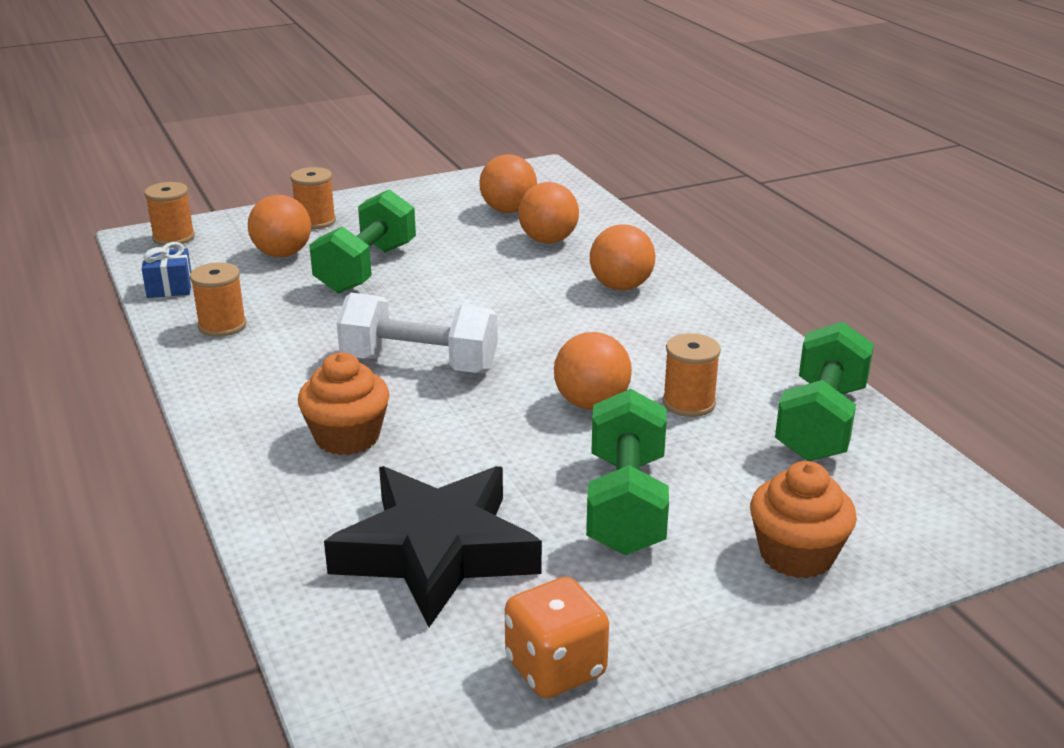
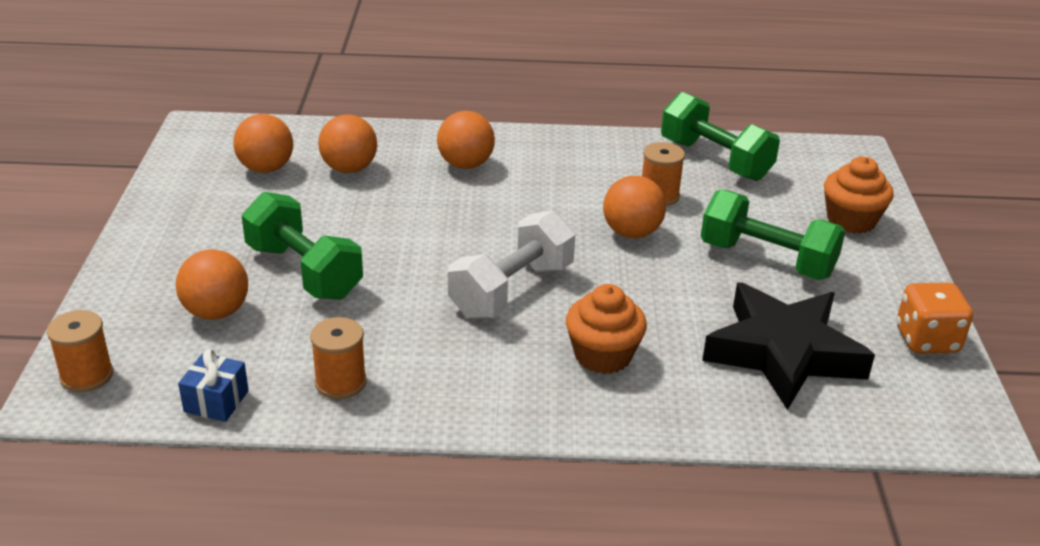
camera: 65 degrees left, 5 degrees up
orange spool [290,167,336,229] -> none

